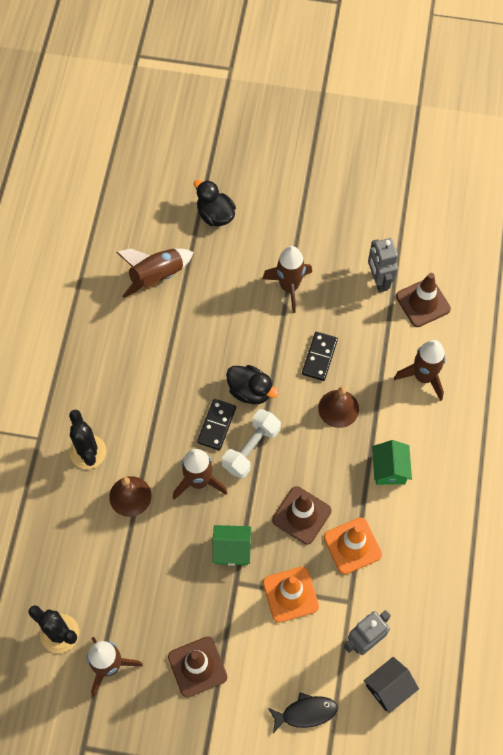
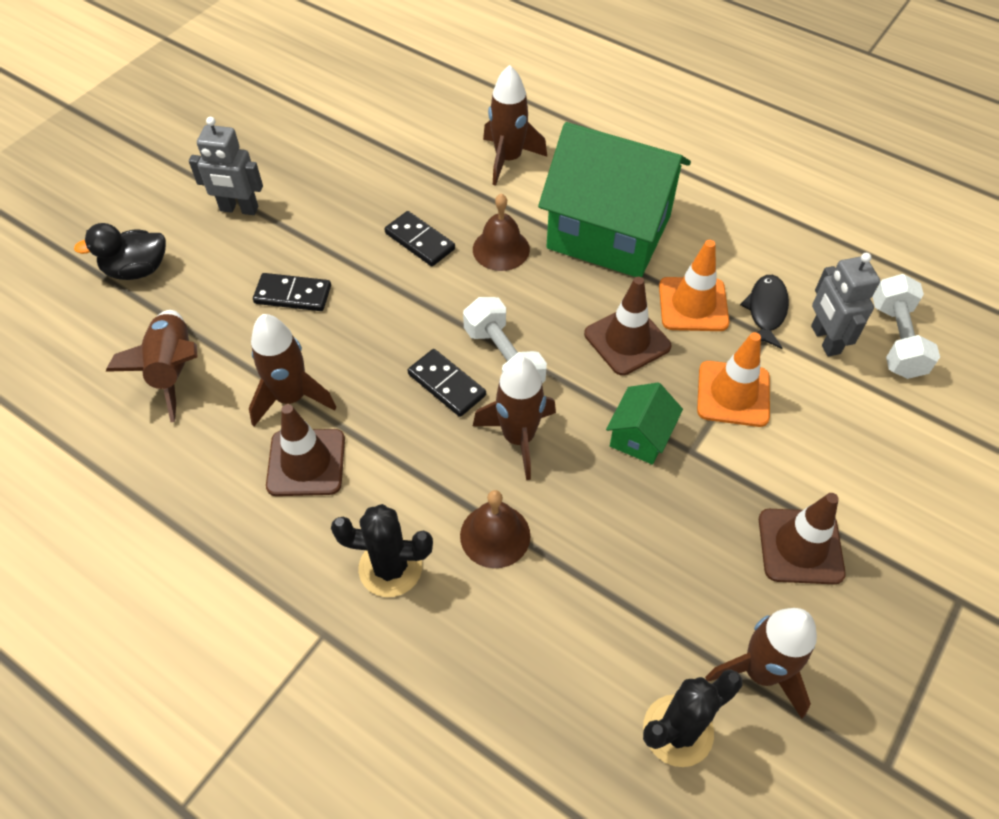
camera: 65 degrees left, 10 degrees down
black duck [226,365,278,404] -> none
brown rocket [262,246,312,313] -> brown rocket moved to [249,314,336,426]
black fish [268,693,338,733] -> black fish moved to [740,275,789,349]
black house [364,657,419,713] -> white dumbbell [873,274,940,379]
grey robot [368,238,398,293] -> grey robot moved to [189,117,263,215]
green house [372,440,412,485] -> green house [538,122,691,277], size x2.32
brown traffic cone [396,273,451,327] -> brown traffic cone moved to [266,404,345,496]
none -> black domino [253,273,331,311]

